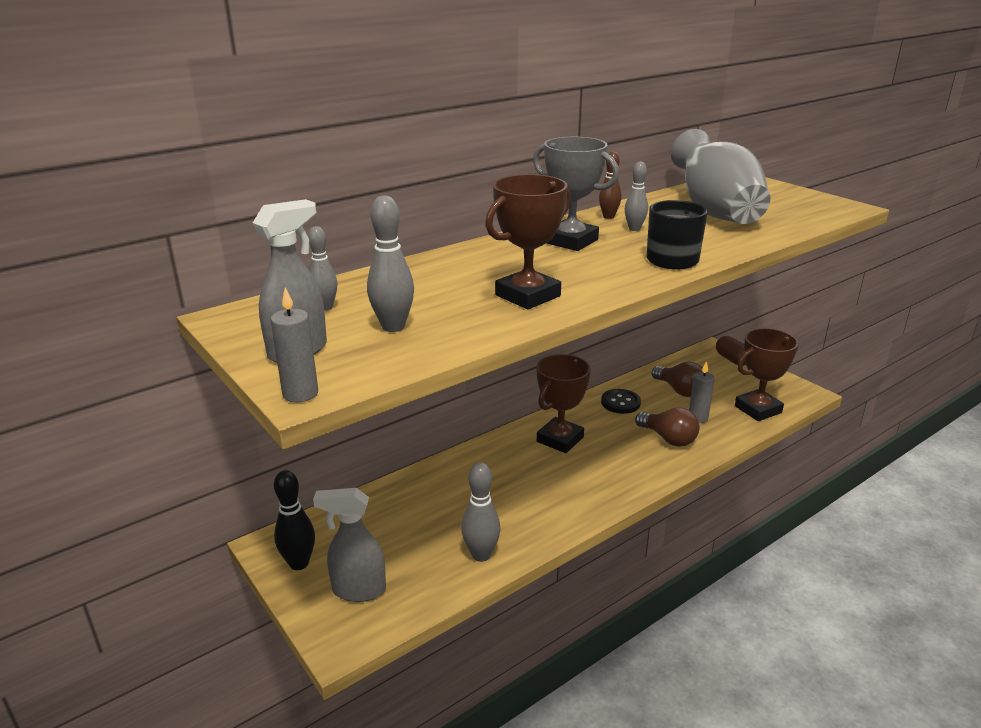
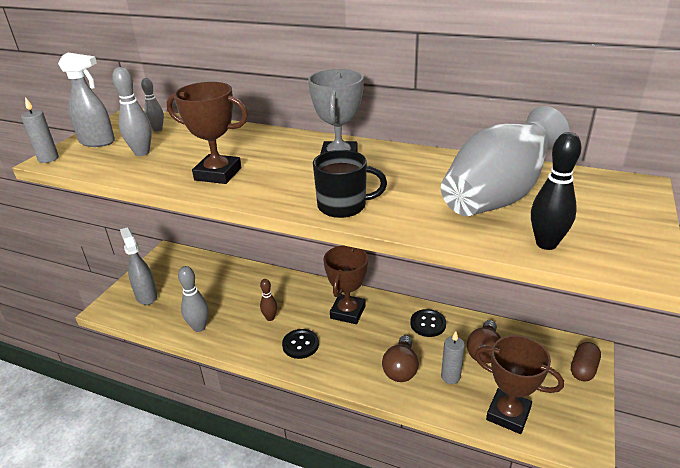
camera: 60 degrees right, 5 degrees up
black bowling pin [274,470,315,570] -> black bowling pin moved to [531,132,581,250]
brown trophy [537,354,591,453] -> brown trophy turned 75 degrees counterclockwise [324,245,368,324]
brown bowling pin [599,152,622,219] -> brown bowling pin moved to [260,279,277,321]
grey bowling pin [625,161,648,231] -> none
none -> black button [282,329,319,359]

